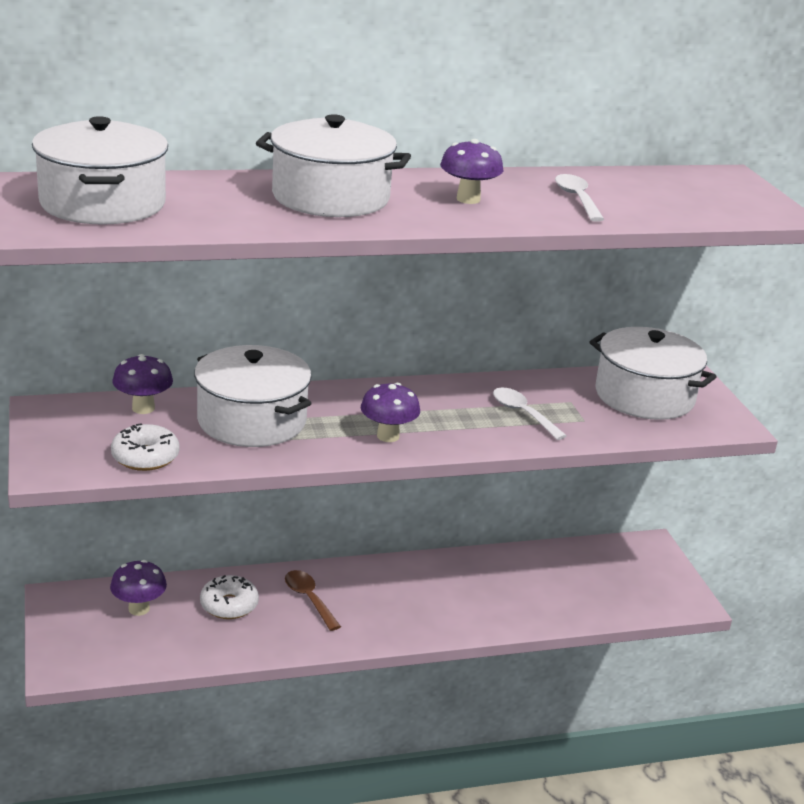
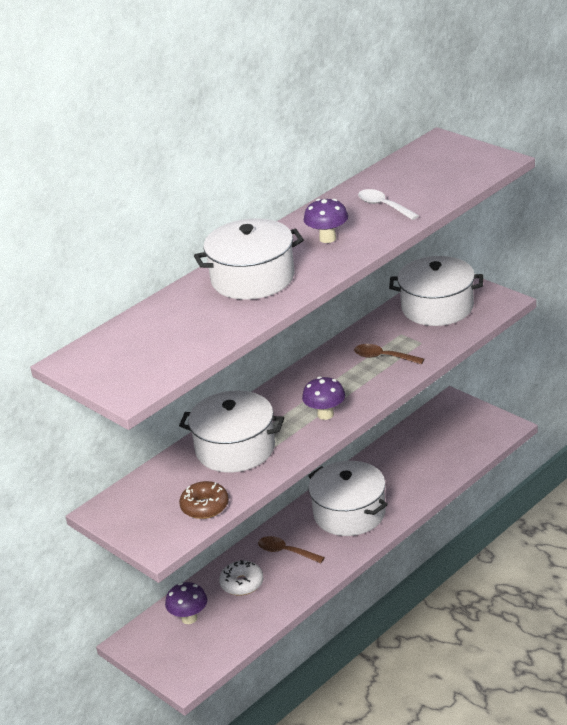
camera: 25 degrees left, 5 degrees up
white pot [32,116,168,225] -> white pot moved to [308,461,388,536]
white donut [111,423,180,471] -> brown donut [179,481,229,519]
purple mushroom [113,354,173,414] -> none
white spoon [493,387,567,440] -> brown spoon [354,344,424,365]

